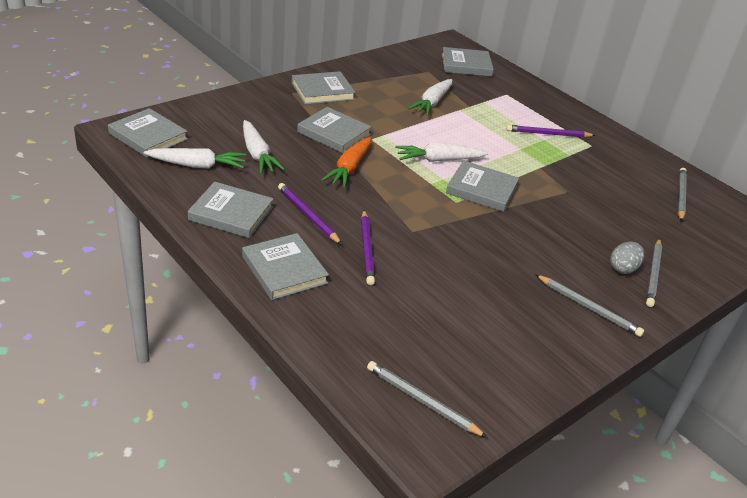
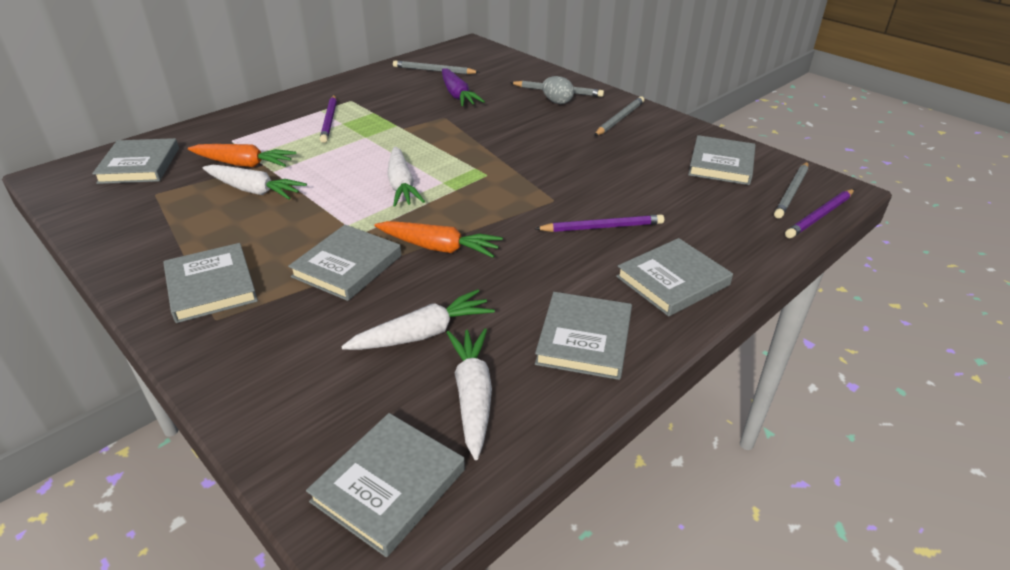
camera: 90 degrees left, 0 degrees up
purple pencil [278,183,342,245] -> purple pencil moved to [785,189,854,238]
grey book [446,160,519,212] -> grey book moved to [688,135,756,185]
none -> orange carrot [188,144,296,167]
none -> purple carrot [442,68,485,106]

